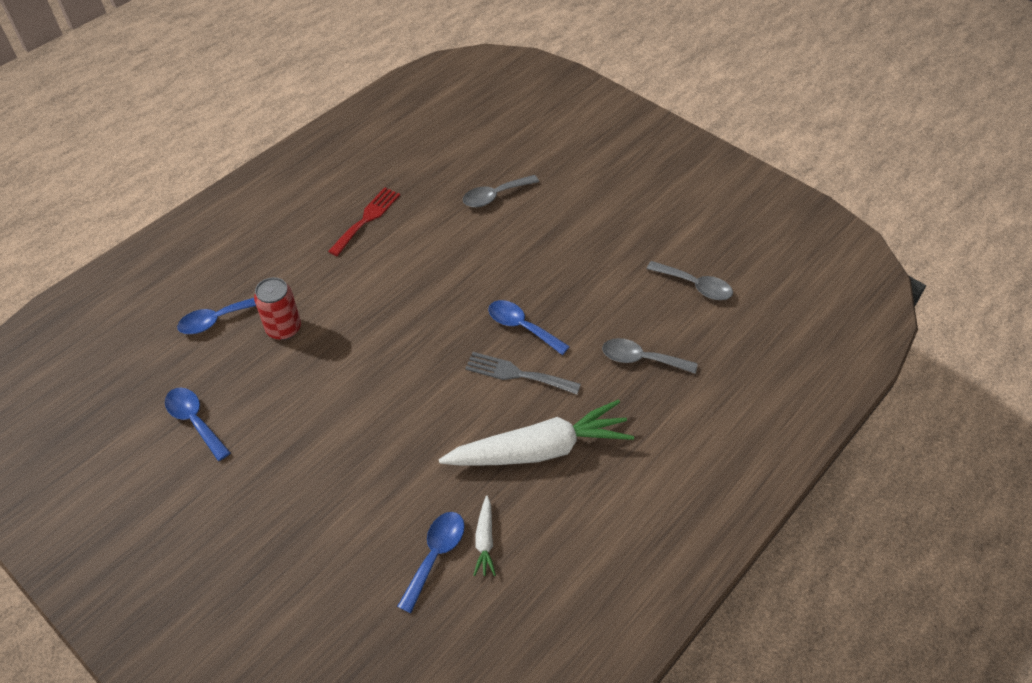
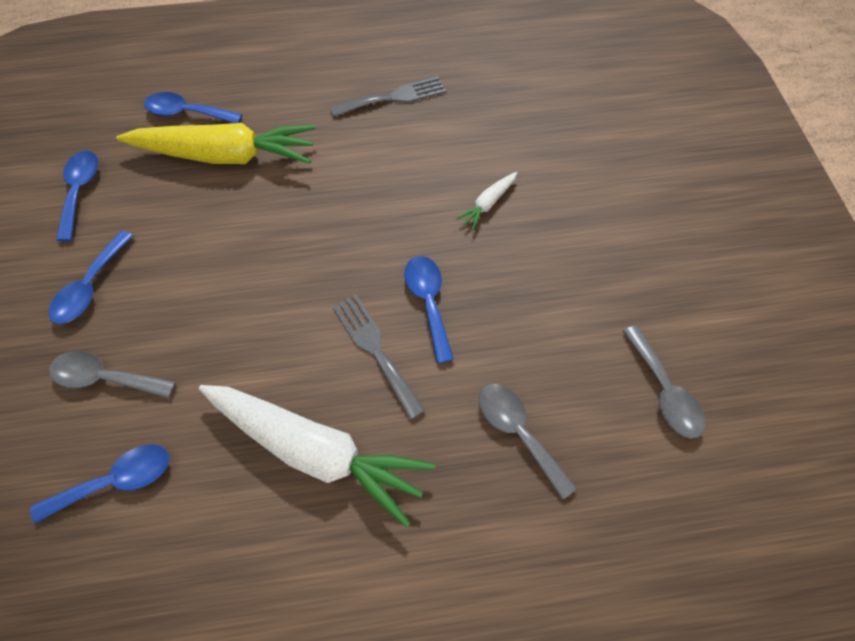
camera: 40 degrees right, 10 degrees up
red can [254,277,301,340] -> yellow carrot [116,123,316,164]
red fork [328,187,400,256] -> grey fork [330,76,446,117]
grey spoon [463,175,539,207] -> grey spoon moved to [49,351,176,398]
white carrot [473,496,496,576] -> white carrot moved to [456,172,517,230]
none -> blue spoon [49,231,133,324]

